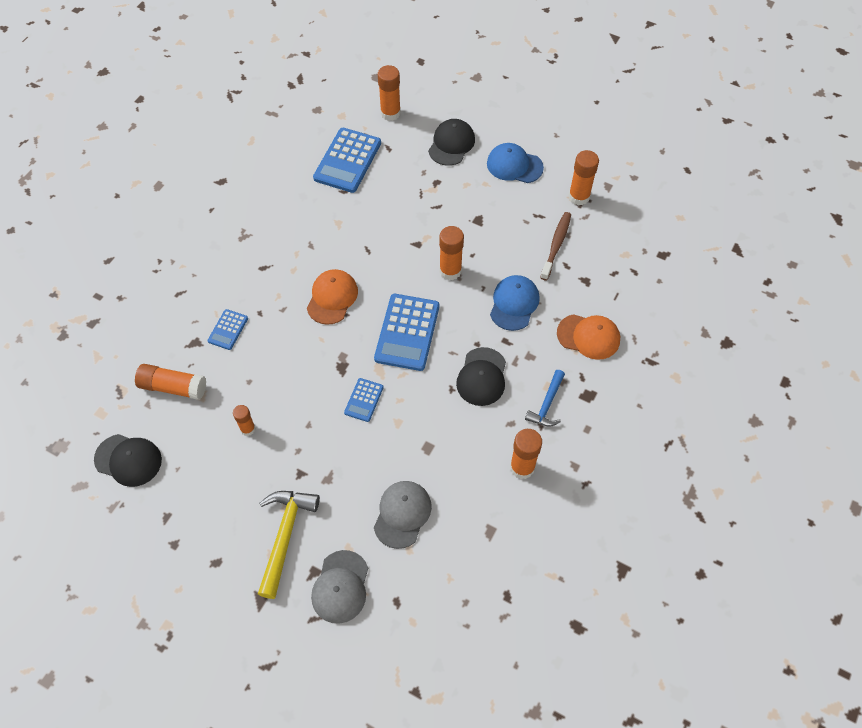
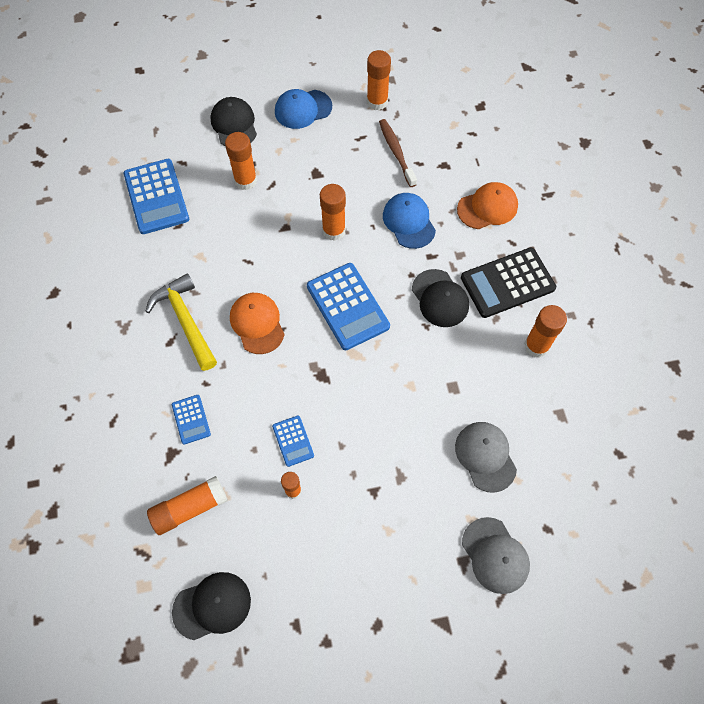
camera: 40 degrees left, 5 degrees up
yellow hammer [258,491,320,599] -> yellow hammer moved to [145,273,217,371]
blue calculator [344,378,384,422] -> blue calculator moved to [272,416,314,467]
orange glue stick [378,65,401,121] -> orange glue stick moved to [225,132,257,190]
blue hammer [525,370,565,427] -> black calculator [461,248,556,318]

